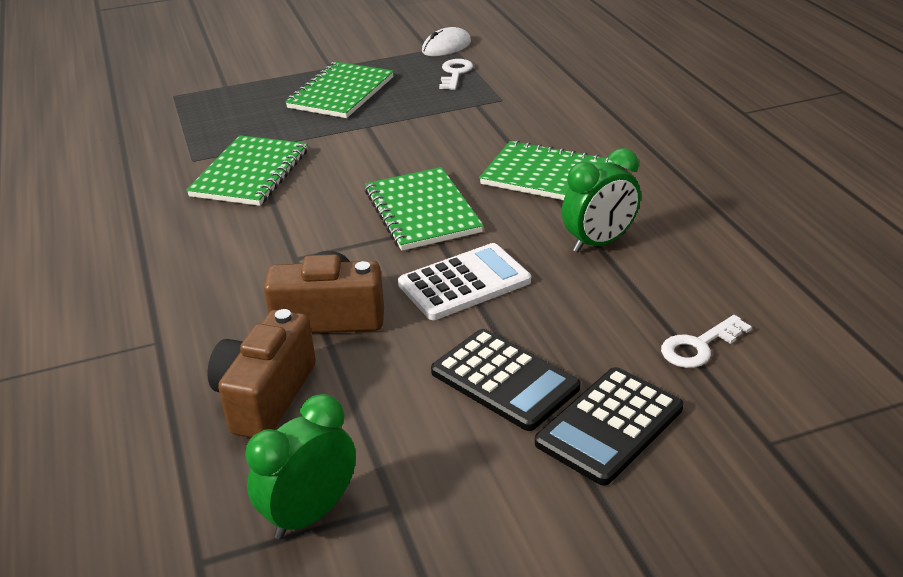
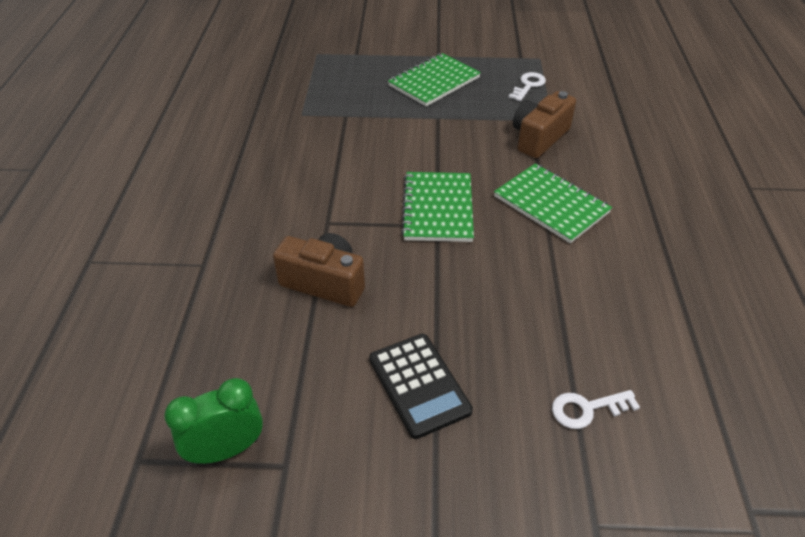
camera: 20 degrees right, 10 degrees up
green notebook [186,135,308,206] -> none
brown camera [208,309,316,438] -> brown camera moved to [513,91,576,158]
white calculator [398,243,531,320] -> none
white mouse [422,27,471,56] -> none
black calculator [535,367,683,486] -> none
green clock [562,148,641,253] -> none

